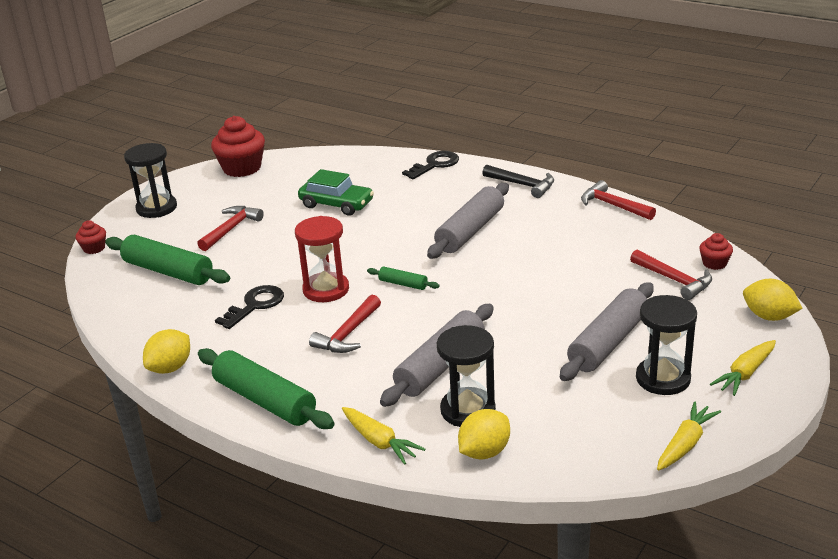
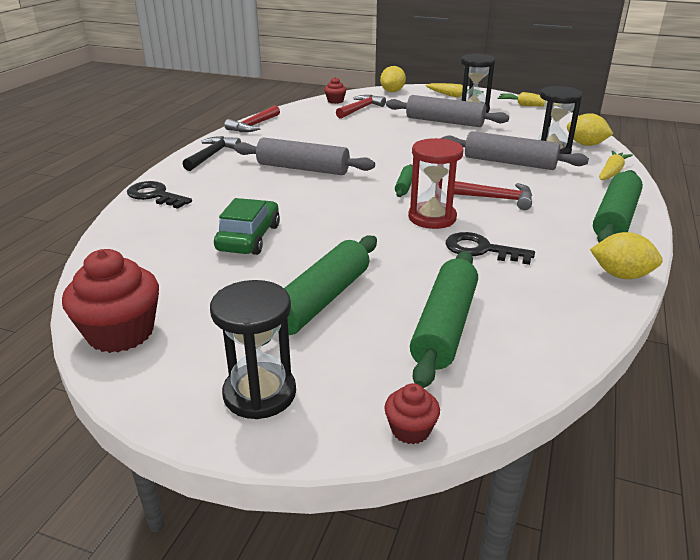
camera: 105 degrees left, 0 degrees up
red hammer [197,206,264,251] -> green rolling pin [262,236,377,346]

